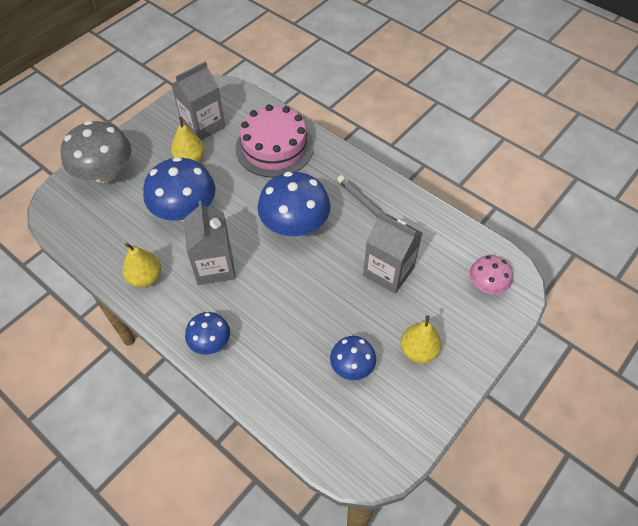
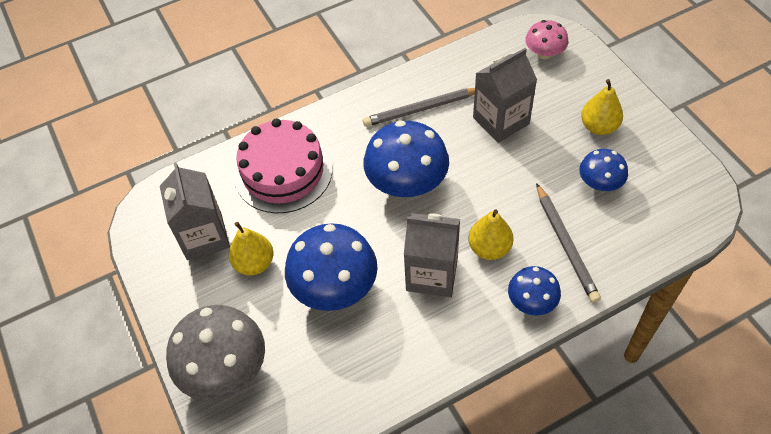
camera: 65 degrees left, 0 degrees up
yellow pear [123,243,161,287] -> yellow pear moved to [469,210,513,260]
none -> grey pencil [536,183,601,303]

